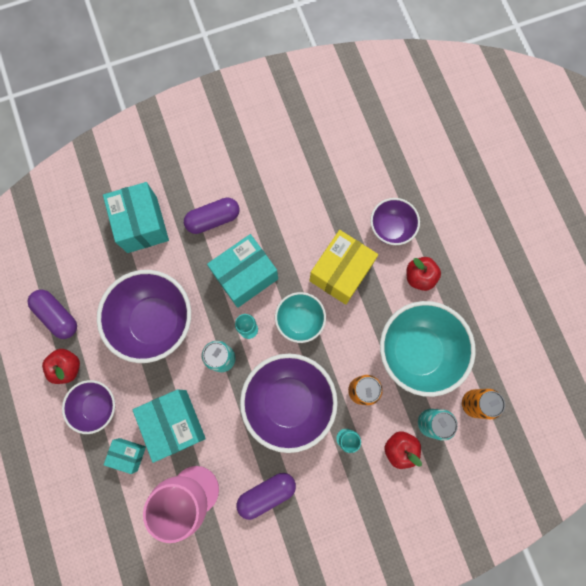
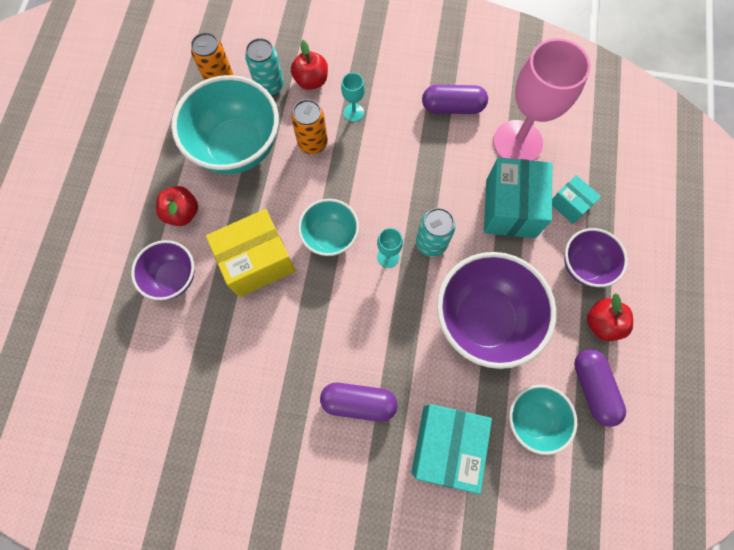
camera: 150 degrees left, 5 degrees down
turquoise box [207,234,278,308] -> none
purple bowl [240,353,338,453] -> none
none -> turquoise bowl [509,385,577,455]

